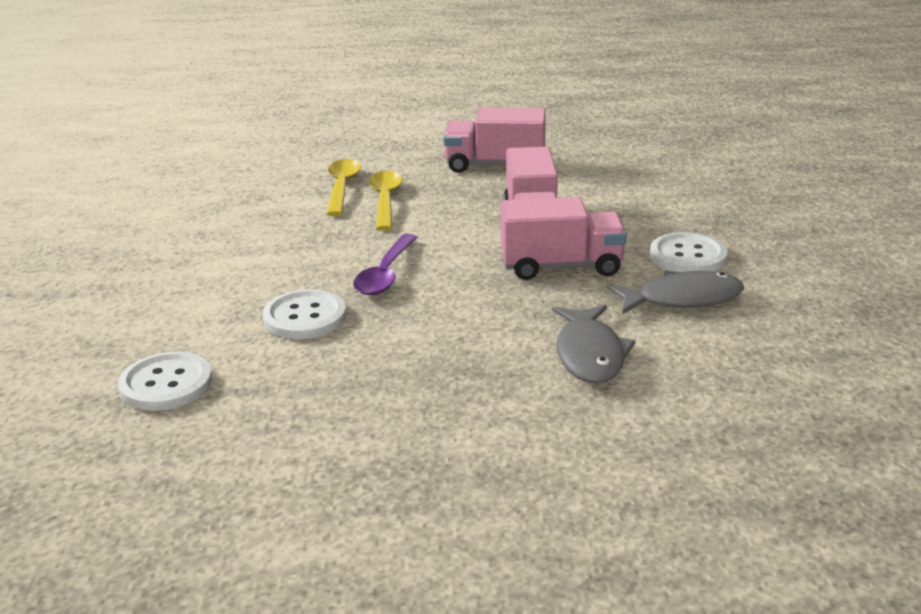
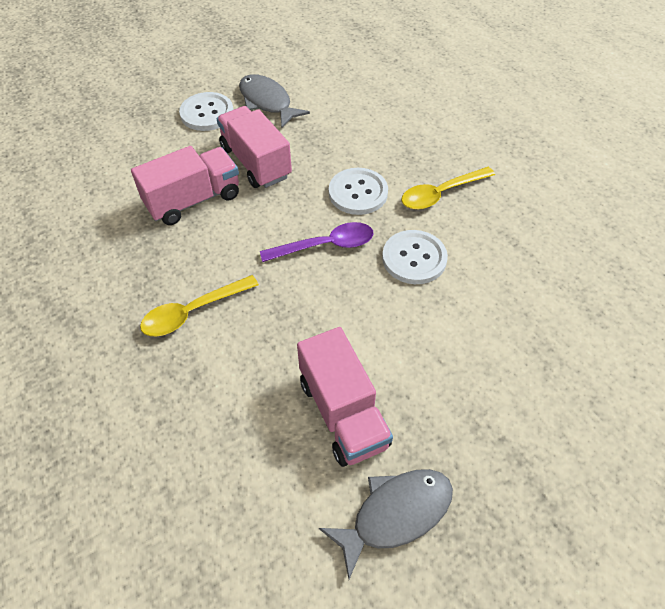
camera: 120 degrees left, 25 degrees up
white button [118,352,212,411] -> white button moved to [329,168,388,215]
yellow spoon [327,159,361,216] -> yellow spoon moved to [401,167,495,210]
pink truck [443,107,546,173] -> pink truck moved to [297,327,393,467]
grey fish [552,305,635,384] -> grey fish moved to [319,469,453,579]

